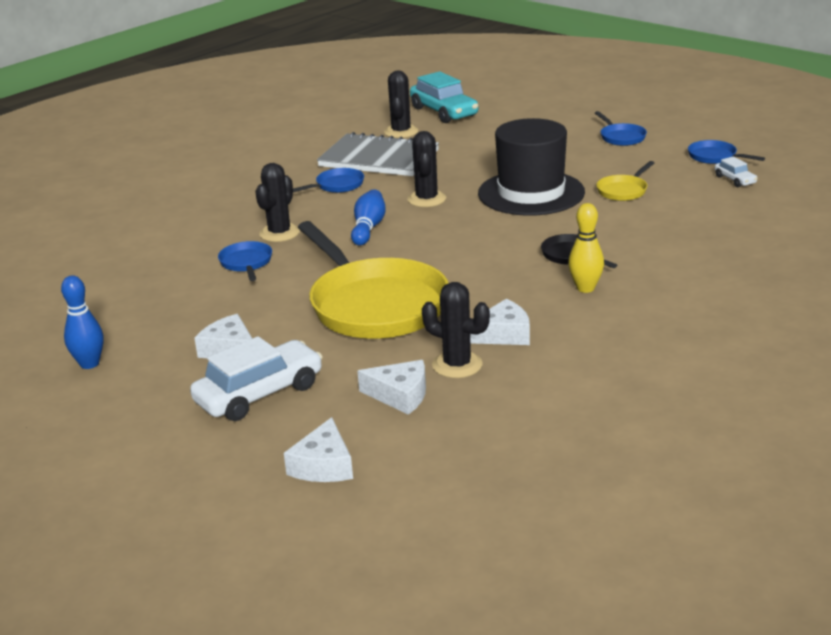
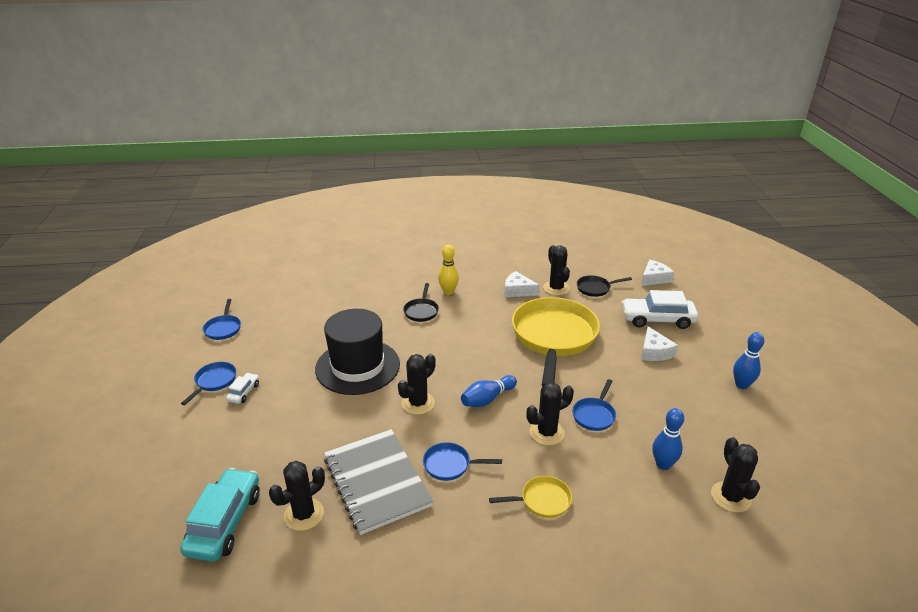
camera: 140 degrees left, 5 degrees up
white cheese [357,360,426,415] -> black pan [577,275,632,297]
yellow pan [596,161,654,201] -> yellow pan moved to [489,476,572,518]
white car [715,156,758,187] -> white car moved to [226,373,259,404]
none -> blue bowling pin [652,408,684,470]
none -> black cactus [711,437,760,513]

